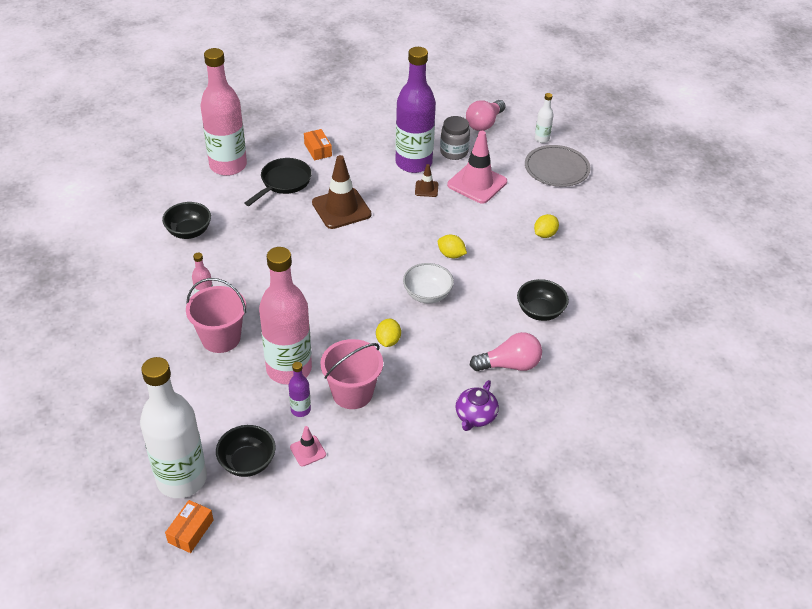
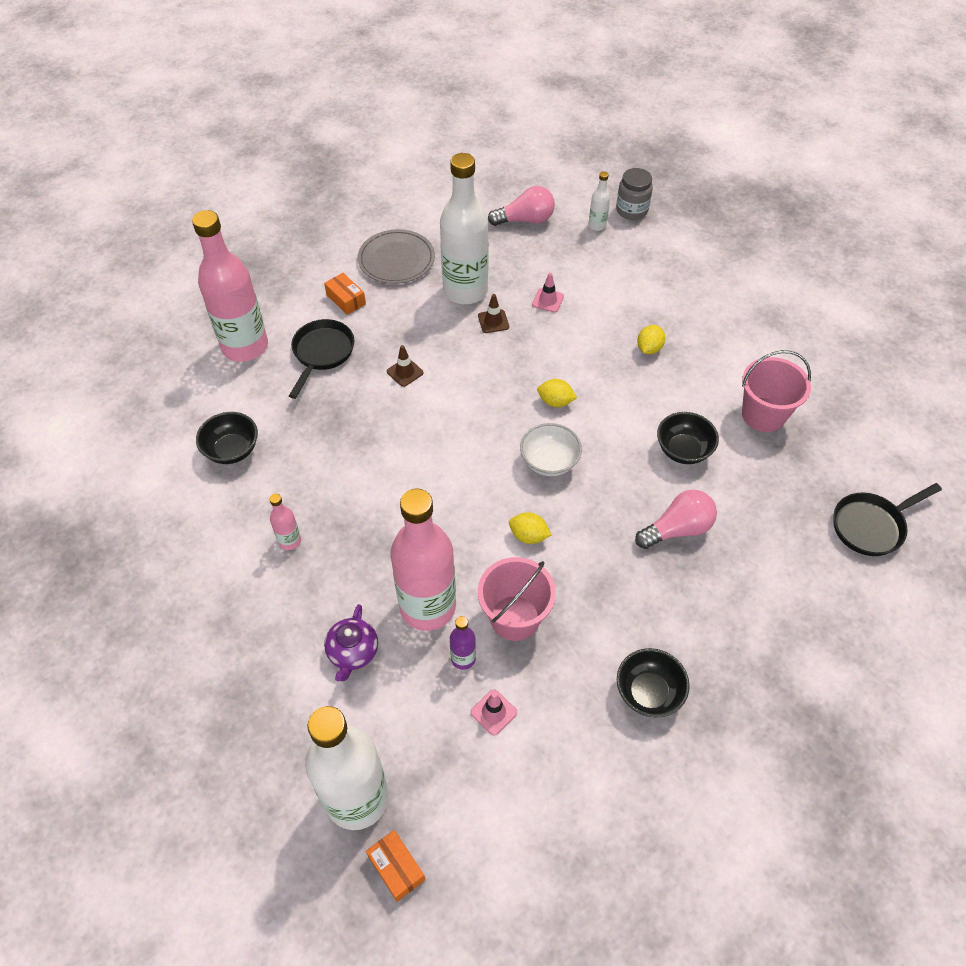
camera: 15 degrees left, 10 degrees up
orange box [165,500,213,553] -> orange box turned 45 degrees counterclockwise [366,830,425,902]
pink bucket [186,278,246,353] -> pink bucket moved to [742,350,811,432]
black bowl [216,425,276,477] -> black bowl moved to [617,648,690,717]
brown traffic cone [312,155,372,229] -> brown traffic cone [387,345,423,387], size x0.48
yellow lemon [376,319,401,347] -> yellow lemon turned 60 degrees counterclockwise [509,512,551,544]
purple bottle [395,47,436,173] -> white bottle [440,153,489,304]
grey jar [440,116,470,160] -> grey jar moved to [616,168,653,220]
pink traffic cone [447,131,507,203] -> pink traffic cone [532,273,564,313], size x0.48
purple teapot [456,380,499,431] -> purple teapot moved to [324,604,378,682]
pink light bulb [466,100,506,131] -> pink light bulb turned 120 degrees counterclockwise [488,186,555,226]
grey plate [525,145,591,187] -> grey plate moved to [358,229,435,284]
none -> black pan [833,483,942,556]

